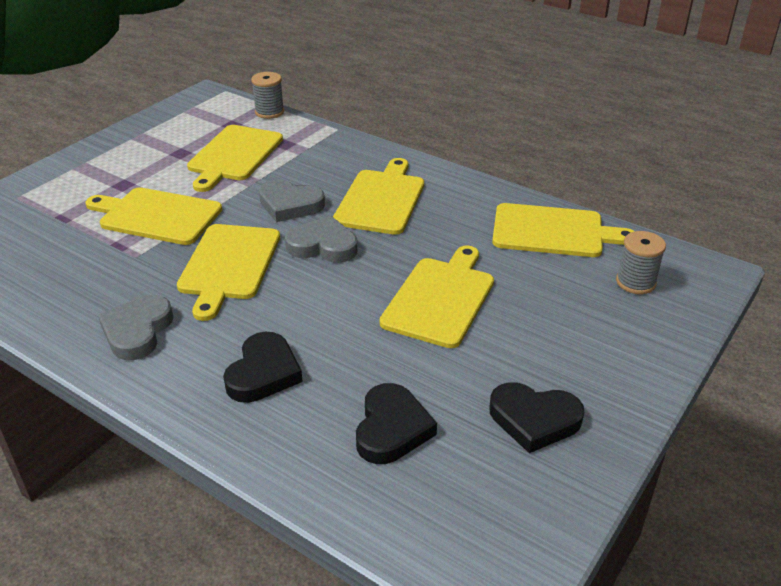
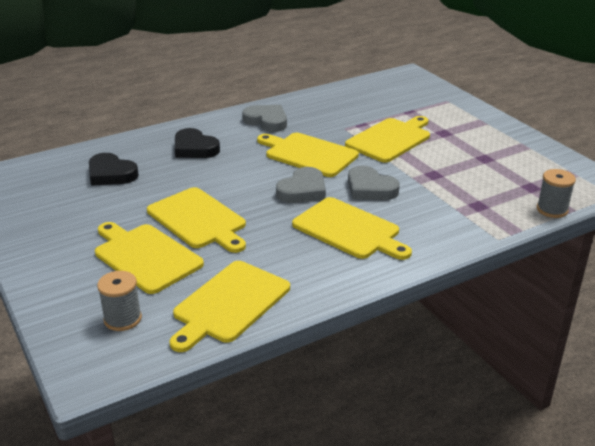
camera: 115 degrees right, 5 degrees down
yellow cutting board [187,125,283,192] -> yellow cutting board moved to [95,222,204,294]
grey heart [259,179,325,222] -> grey heart turned 90 degrees counterclockwise [348,166,400,200]
black heart [489,382,584,453] -> none

